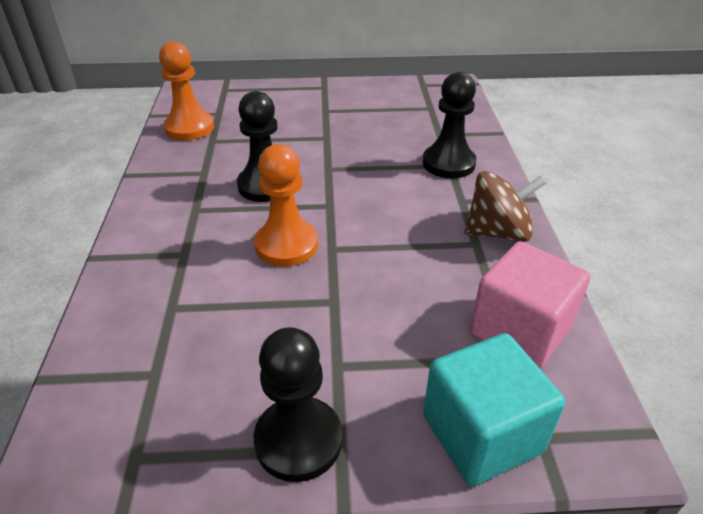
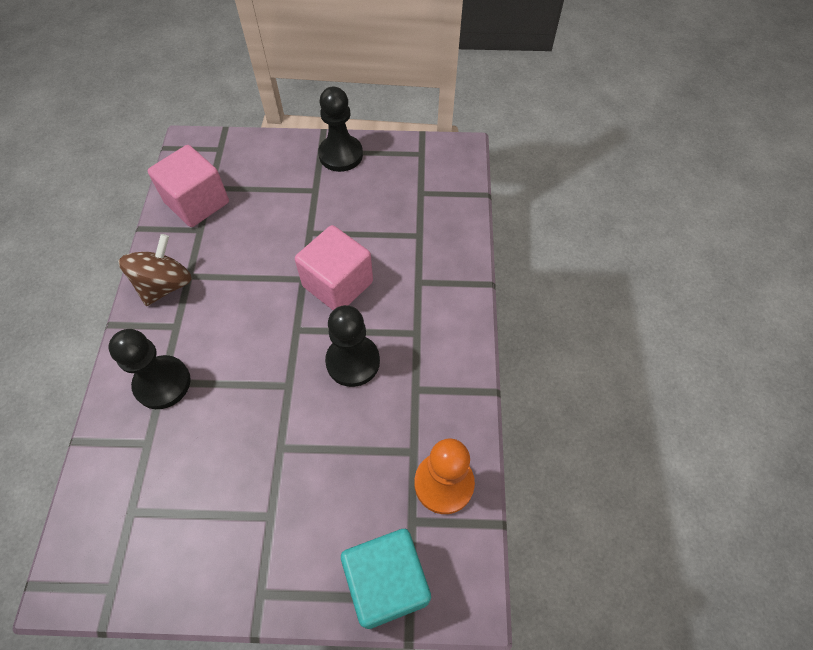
camera: 175 degrees left, 20 degrees up
orange pawn [254,144,318,267] -> pink cube [295,225,373,310]
turquoise cube [423,333,565,486] -> turquoise cube moved to [341,529,431,629]
brown spinning top [464,171,546,242] -> brown spinning top turned 120 degrees clockwise [118,234,192,306]

